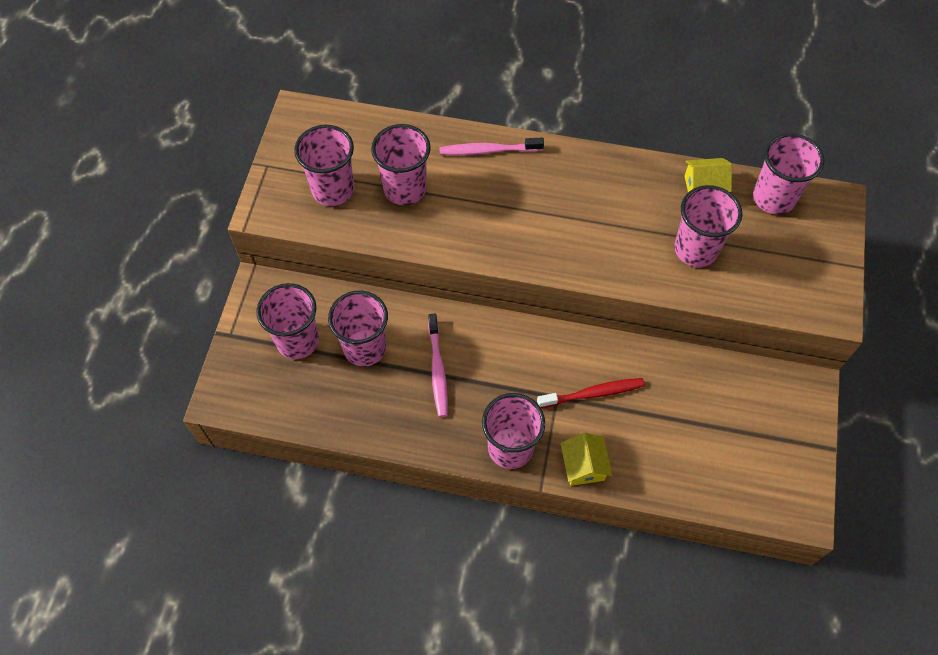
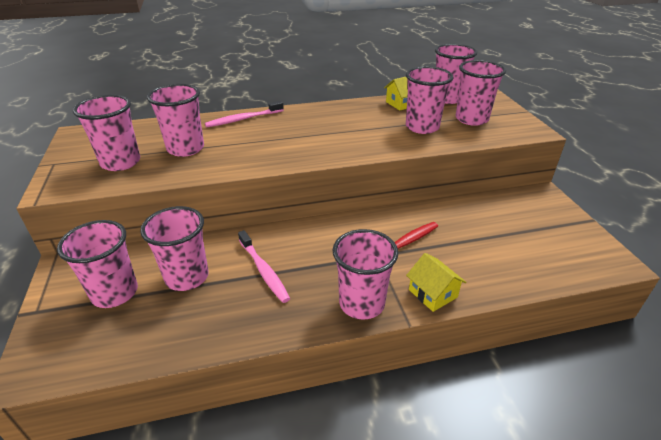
camera: 25 degrees left, 25 degrees down
none -> pink cup [456,60,506,126]

